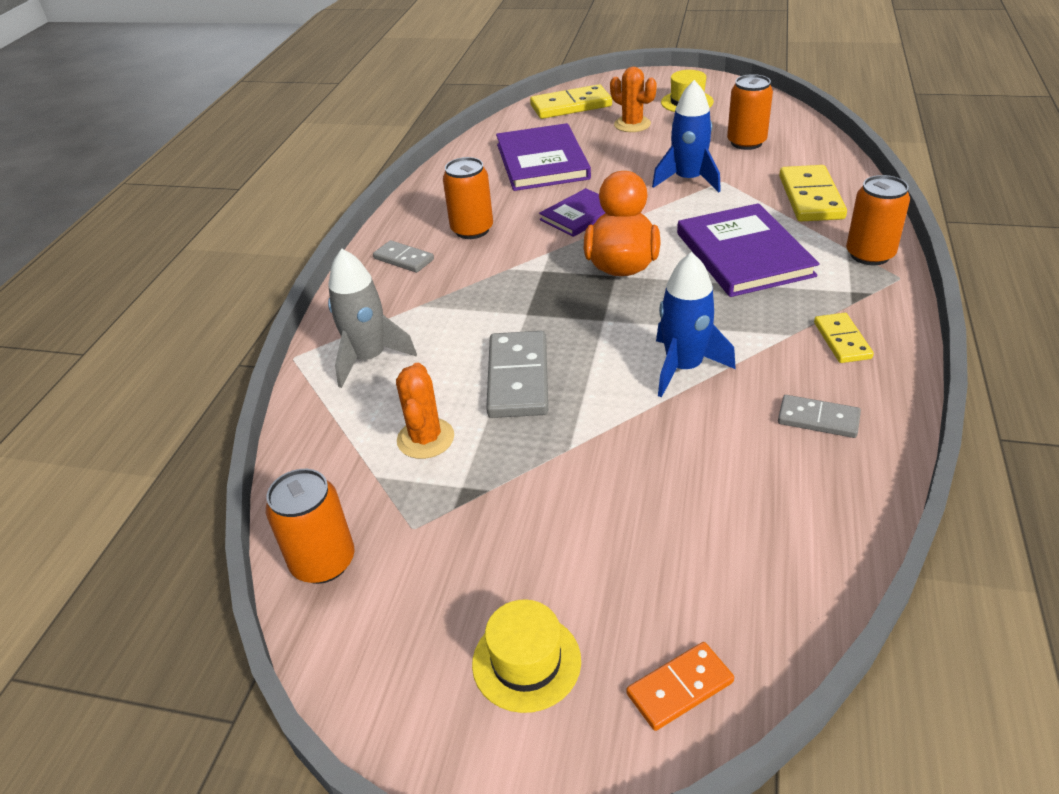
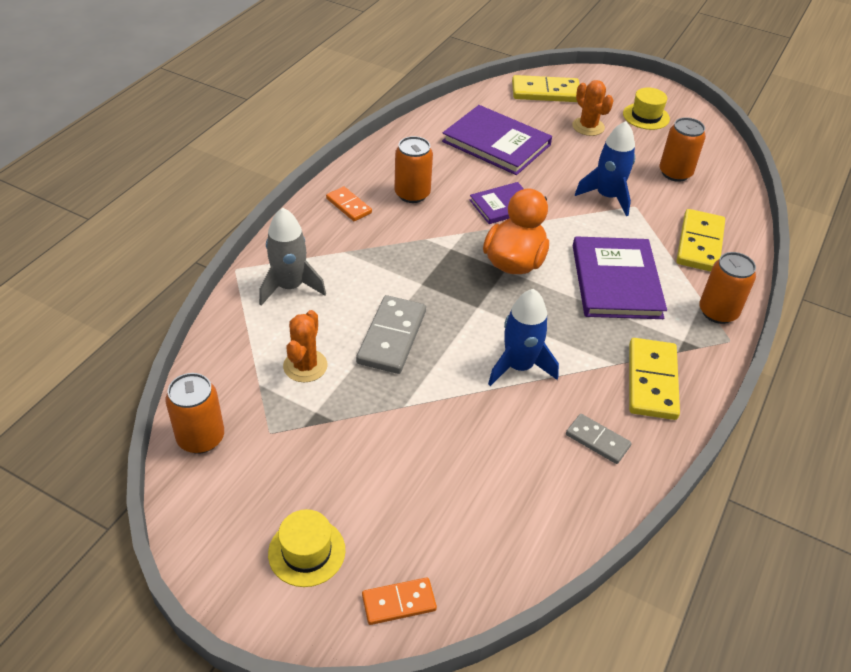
camera: 10 degrees right, 5 degrees up
grey domino [373,240,434,273] -> orange domino [326,186,372,221]
purple book [496,123,591,191] -> purple book turned 60 degrees counterclockwise [442,105,552,175]
yellow domino [814,313,874,363] -> yellow domino [629,338,680,420], size x1.69

